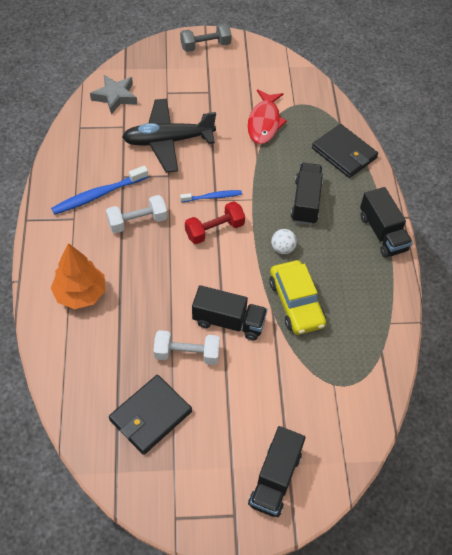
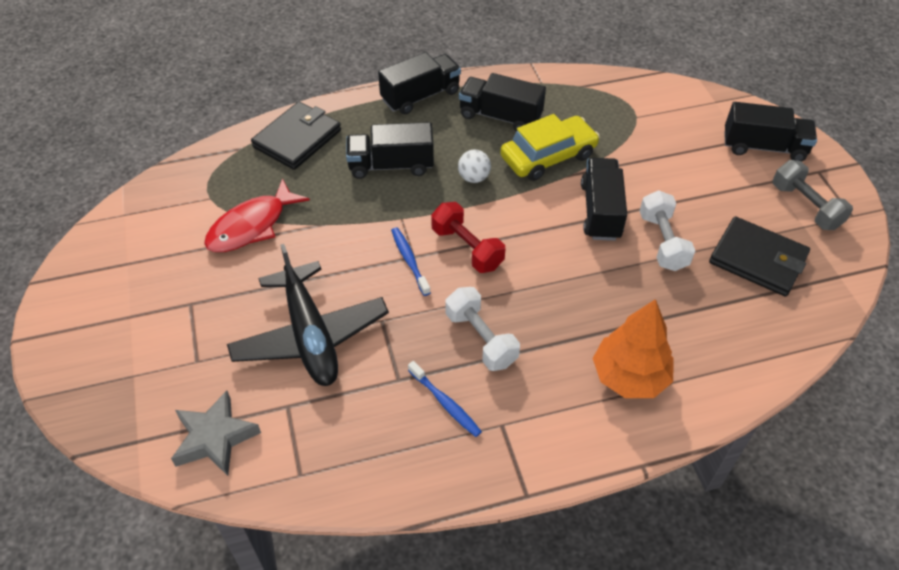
camera: 100 degrees left, 5 degrees down
blue toothbrush [51,166,148,214] -> blue toothbrush [408,361,482,437], size x0.61
grey dumbbell [180,23,232,52] -> grey dumbbell moved to [773,160,853,230]
red fish [248,89,287,144] -> red fish turned 135 degrees clockwise [204,178,310,252]
none -> black truck [459,73,546,132]

